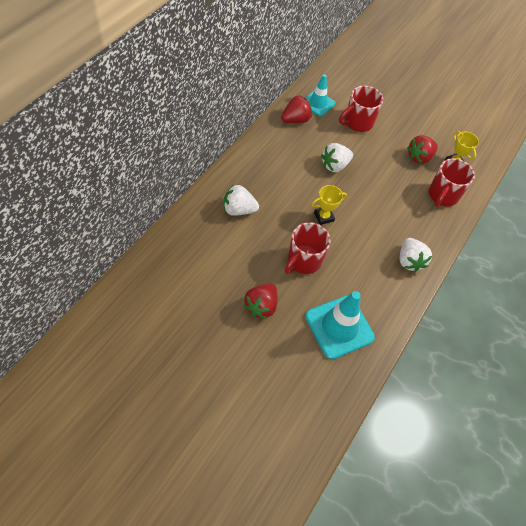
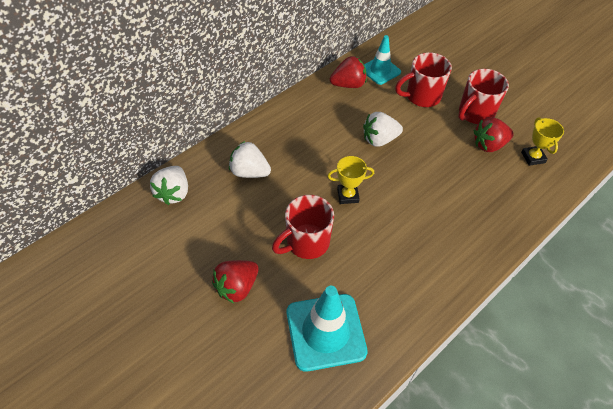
camera: 20 degrees right, 5 degrees down
white strawberry [399,238,432,272] -> white strawberry moved to [150,166,188,205]
red mug [429,158,475,207] -> red mug moved to [458,69,509,124]

